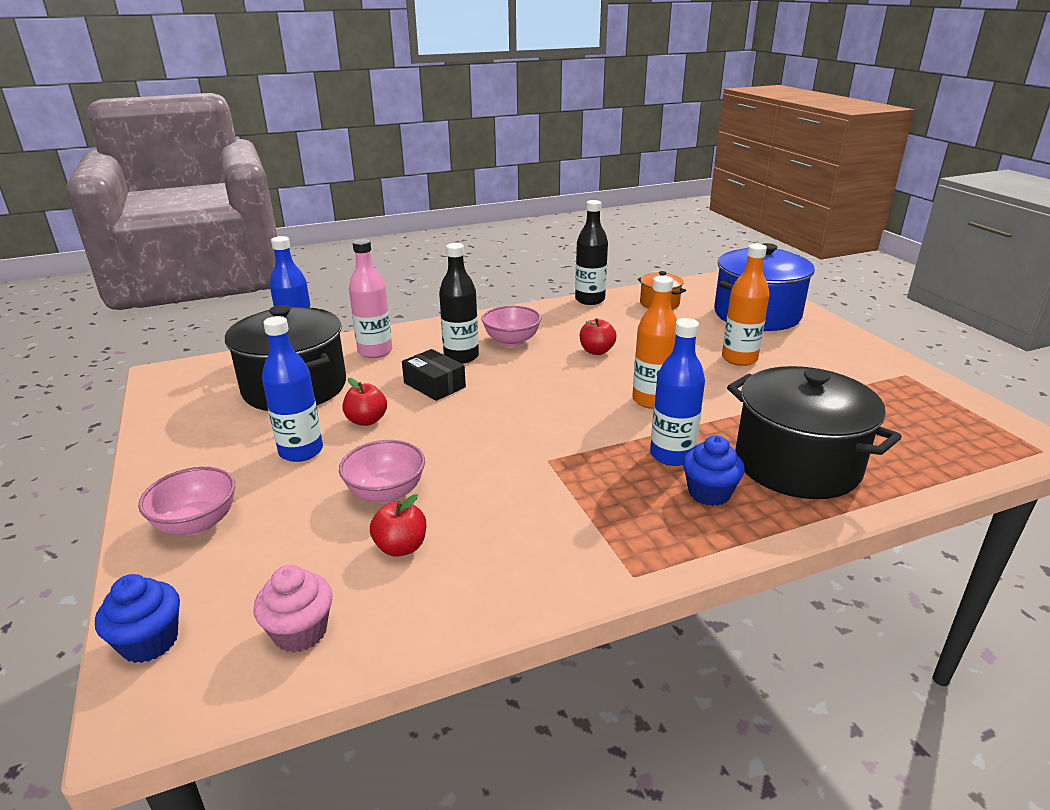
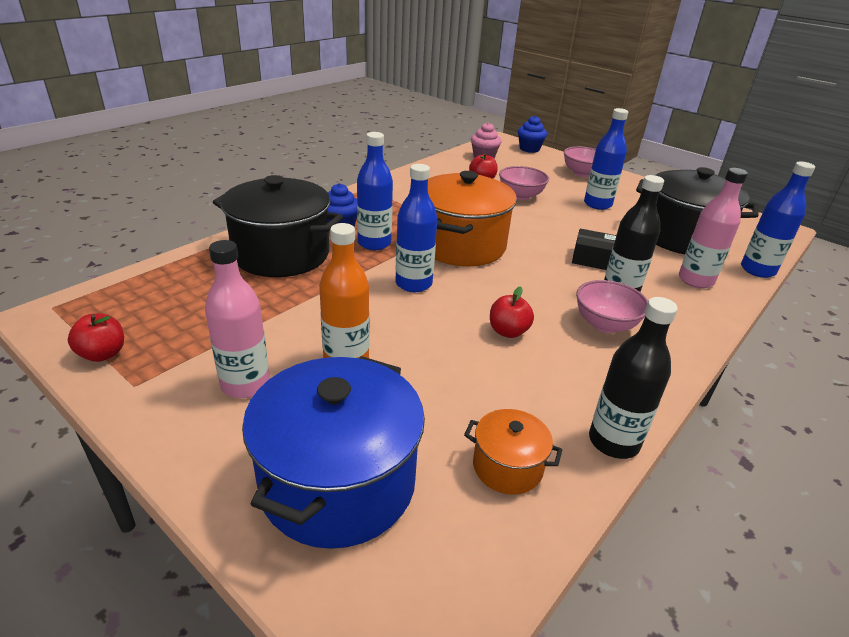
camera: 150 degrees right, 5 degrees up
red apple [342,378,387,426] -> red apple moved to [68,313,124,362]
orange bottle [632,275,677,409] -> blue bottle [396,164,438,292]
none -> pink bottle [205,240,270,398]
none -> orange pot [428,171,517,266]

